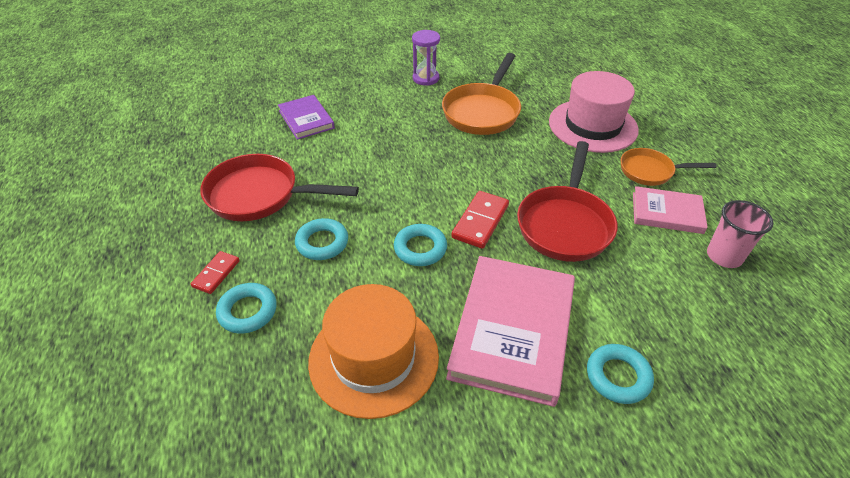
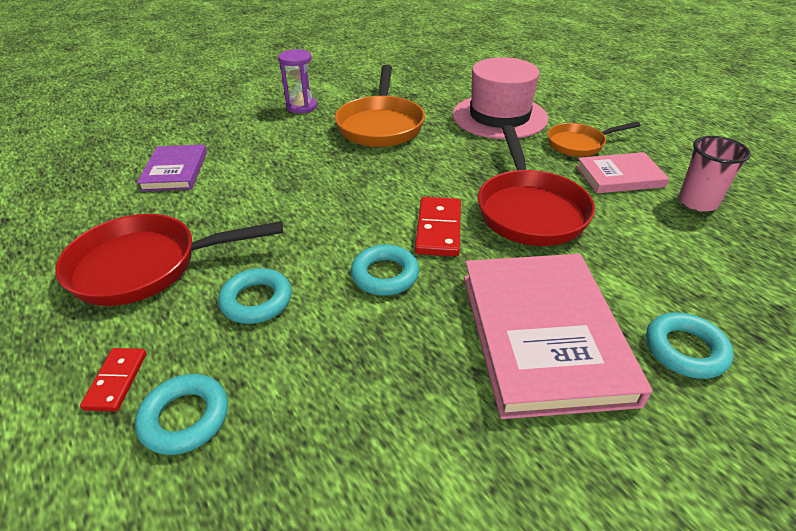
camera: 20 degrees left, 5 degrees down
purple book [278,95,335,140] -> purple book turned 45 degrees clockwise [137,145,207,191]
orange hat [308,284,439,419] -> none

